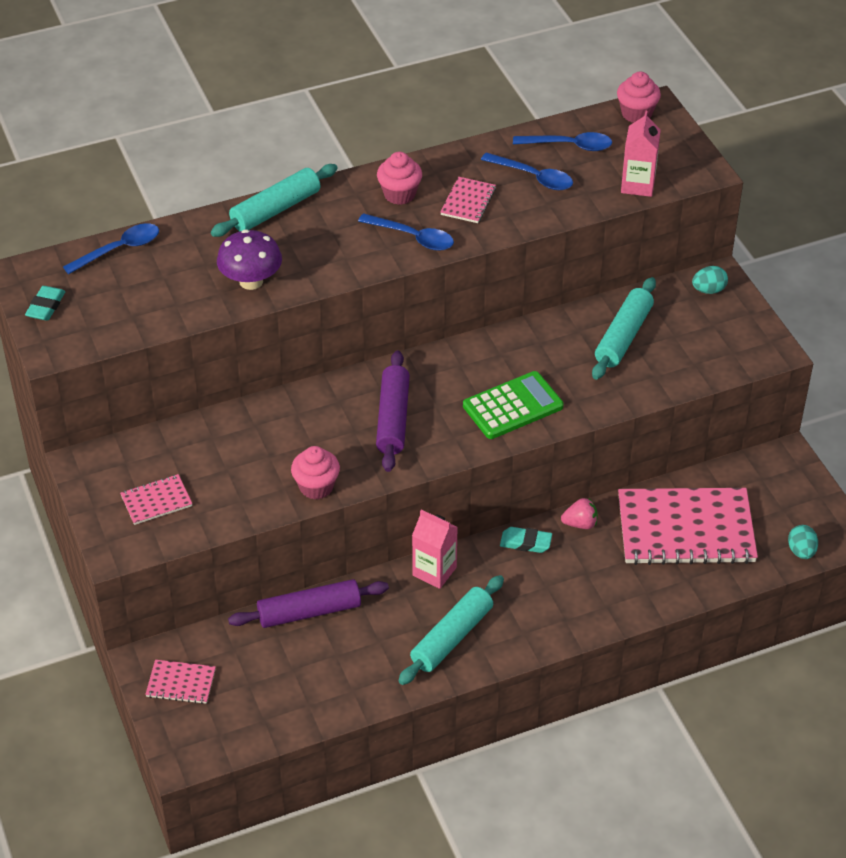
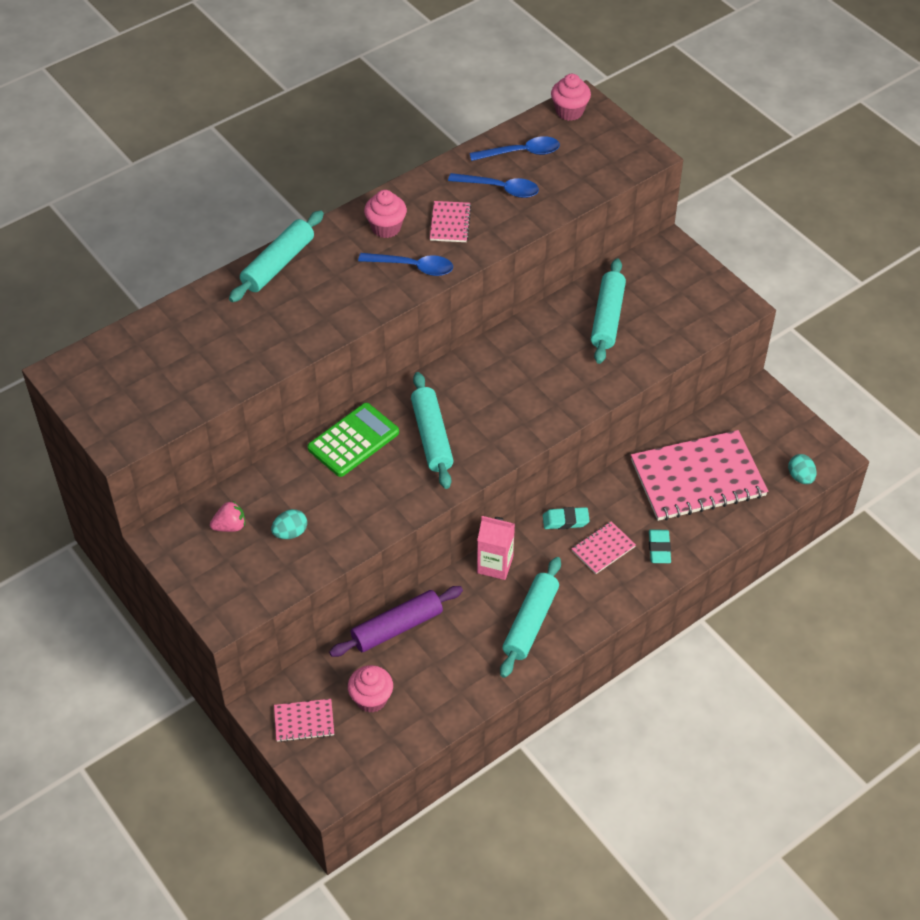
camera: 15 degrees left, 5 degrees up
turquoise eraser [25,286,66,321] -> turquoise eraser moved to [649,529,671,563]
blue spoon [63,223,159,274] -> none
pink notebook [120,474,192,525] -> pink notebook moved to [572,521,636,574]
purple mushroom [217,229,282,290] -> none
pink cupcake [291,446,340,500] -> pink cupcake moved to [348,665,393,713]
purple rolling pin [376,350,410,472] -> turquoise rolling pin [411,372,454,489]
green calculator [463,371,564,439] -> green calculator moved to [307,403,399,477]
pink strawberry [561,498,597,529] -> pink strawberry moved to [210,501,245,532]
pink carton [621,111,661,197] -> none
turquoise egg [692,266,728,294] -> turquoise egg moved to [271,509,307,539]

